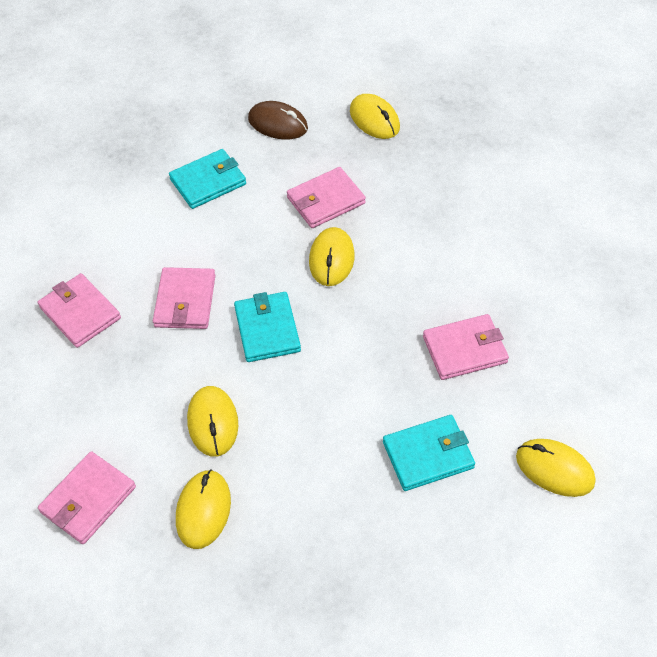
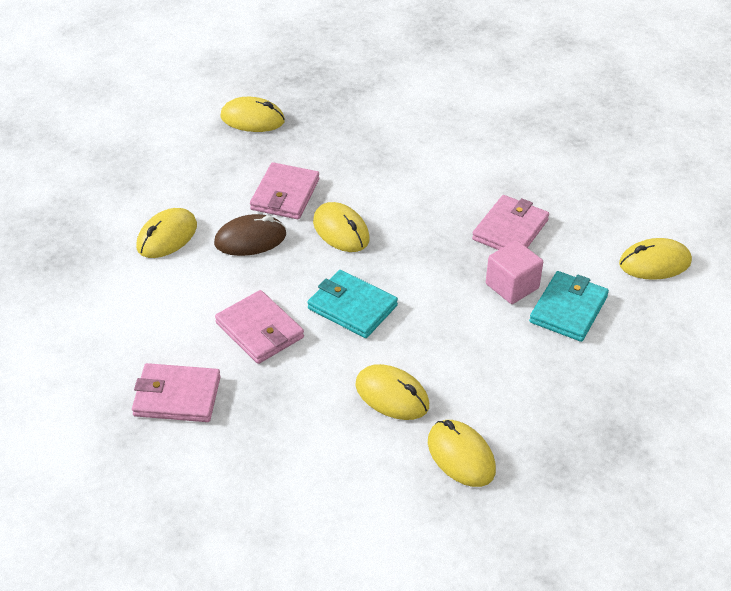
camera: 45 degrees left, 10 degrees down
pink wallet [38,451,136,544] -> none
turquoise wallet [169,149,246,209] -> yellow mouse [136,208,197,258]
brown mouse [248,101,308,140] -> brown mouse moved to [214,214,286,256]
none -> pink cube [486,240,543,304]

